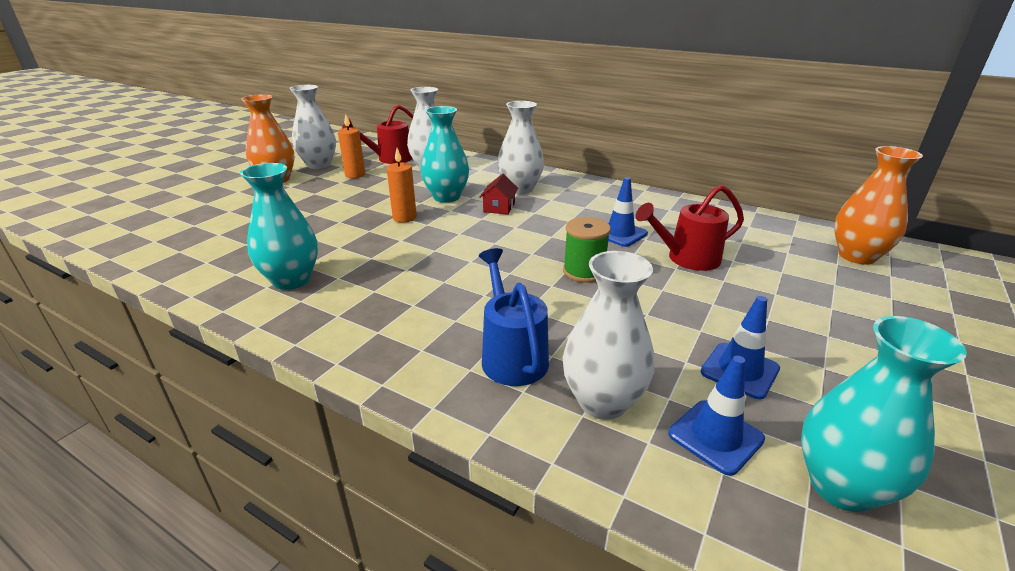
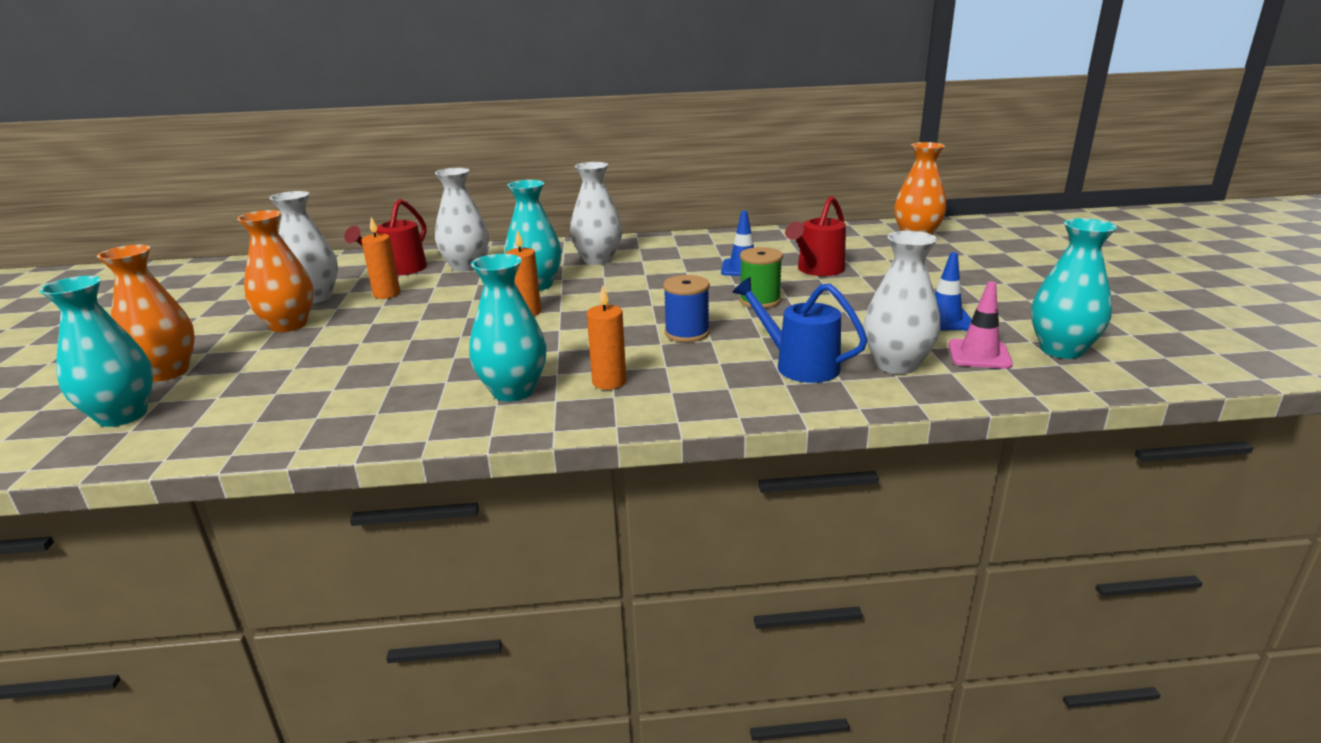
camera: 35 degrees left, 5 degrees down
red house [479,174,518,215] -> none
blue traffic cone [669,356,765,476] -> pink traffic cone [948,282,1013,369]
none -> turquoise vase [39,276,154,427]
none -> orange vase [97,245,195,382]
none -> orange candle [587,285,626,390]
none -> blue spool [663,275,710,342]

